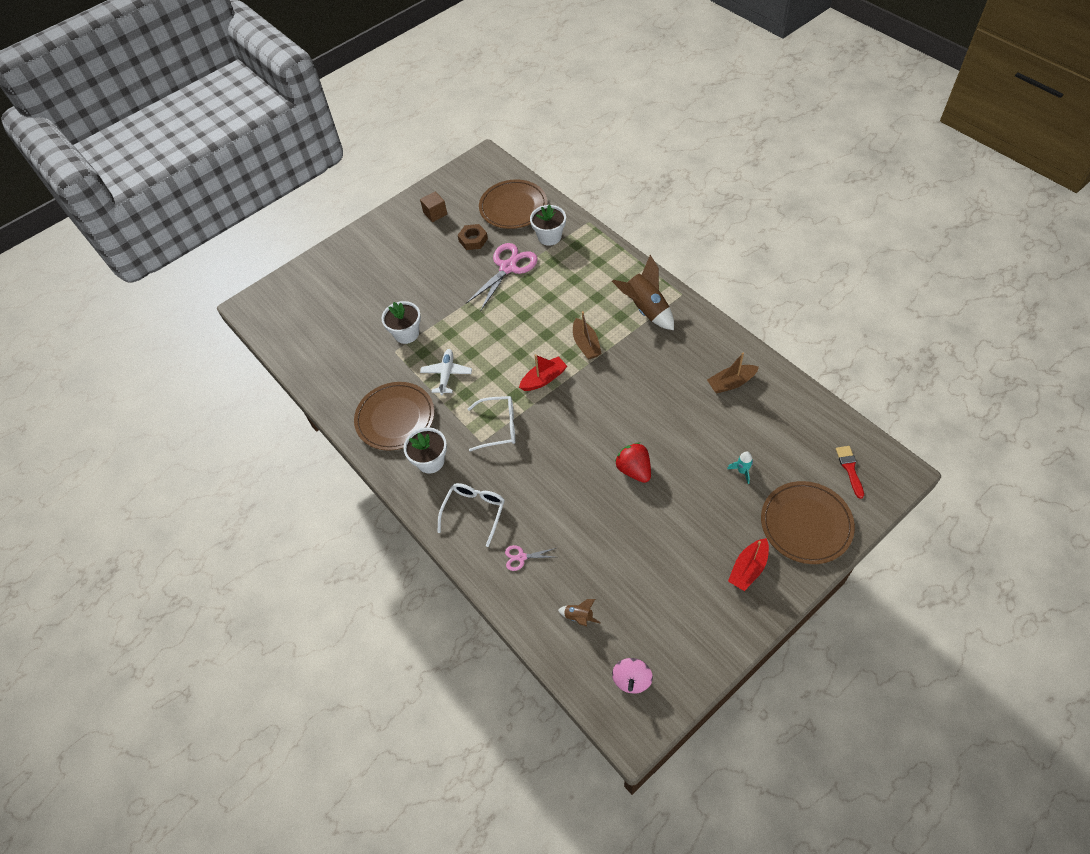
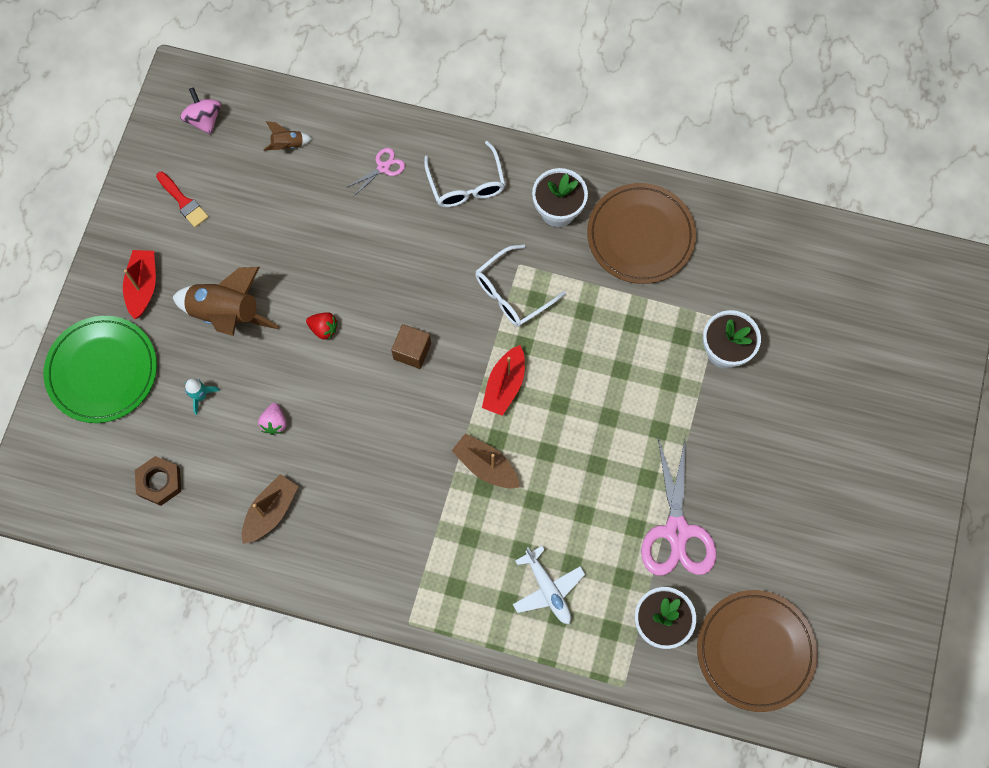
camera: 140 degrees right, 15 degrees up
brown cube [420,192,447,222] -> brown cube moved to [391,324,431,369]
white plane [420,349,472,395] -> white plane moved to [513,546,585,624]
brown nut [458,224,488,250] -> brown nut moved to [135,456,181,506]
brown rocket [612,255,674,330] -> brown rocket moved to [172,267,279,336]
red strawberry [615,443,651,483] -> red strawberry [306,312,338,340], size x0.61
brown plate [761,481,855,564] -> green plate [44,316,157,423]
red brush [836,446,864,499] -> red brush moved to [156,172,208,227]
none -> pink strawberry [258,403,286,435]

